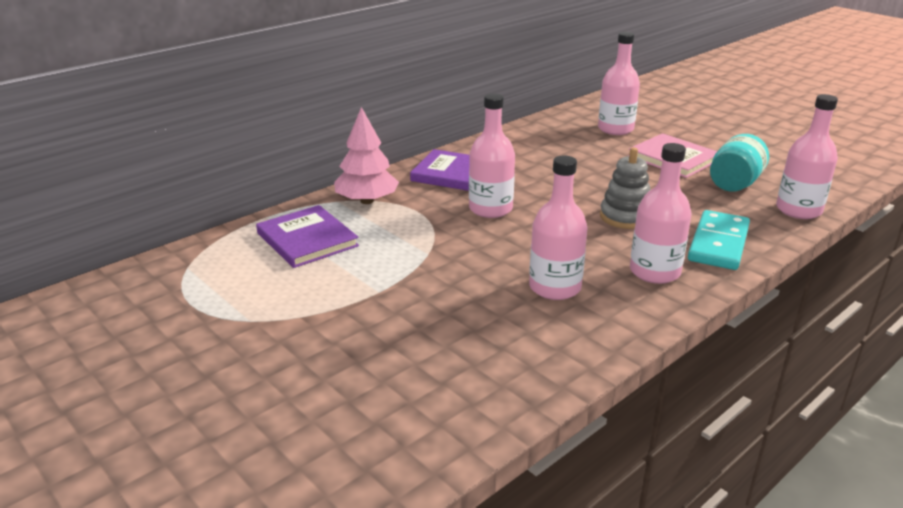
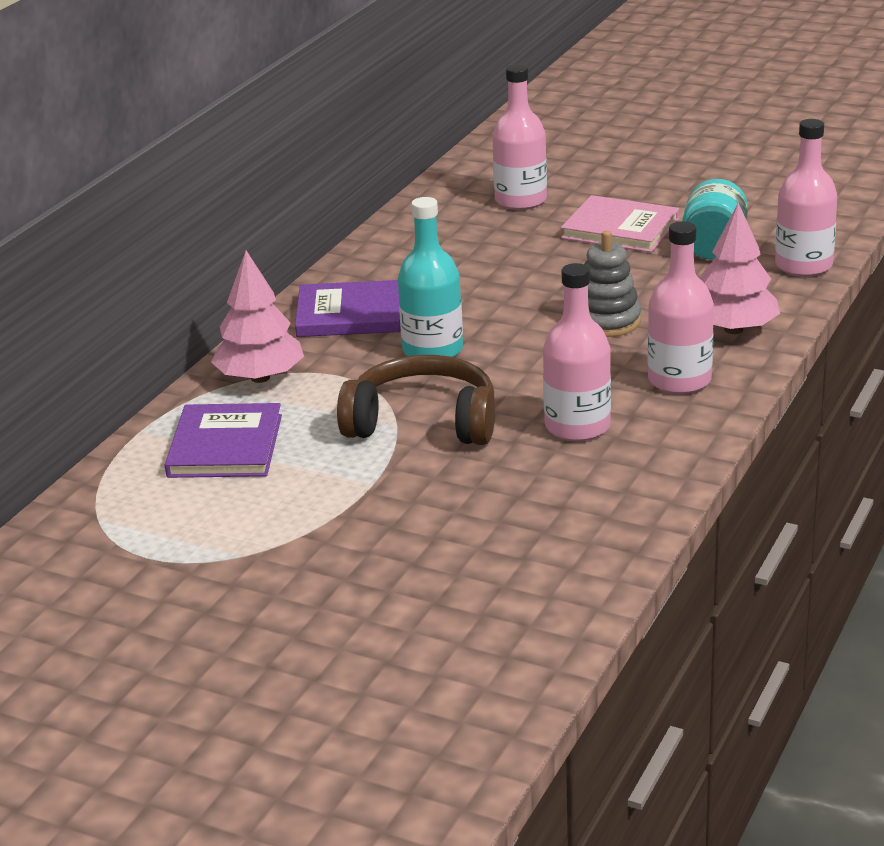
camera: 20 degrees left, 0 degrees up
purple book [256,205,359,268] -> purple book turned 60 degrees clockwise [165,403,282,478]
pink bottle [469,93,515,218] -> turquoise bottle [398,197,463,357]
turquoise domino [688,210,750,270] -> pink tree [701,202,780,334]
none -> brown headphones [337,355,495,445]

